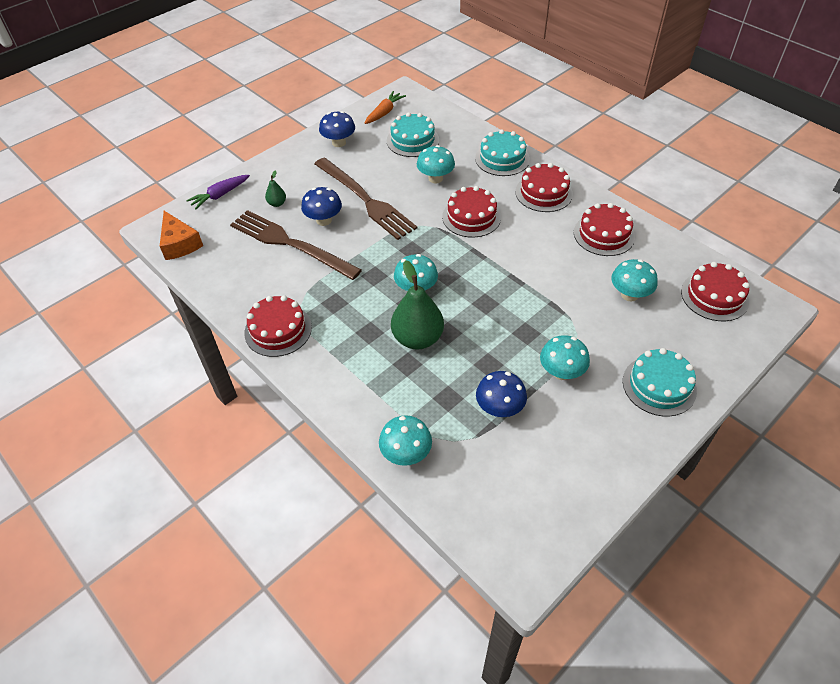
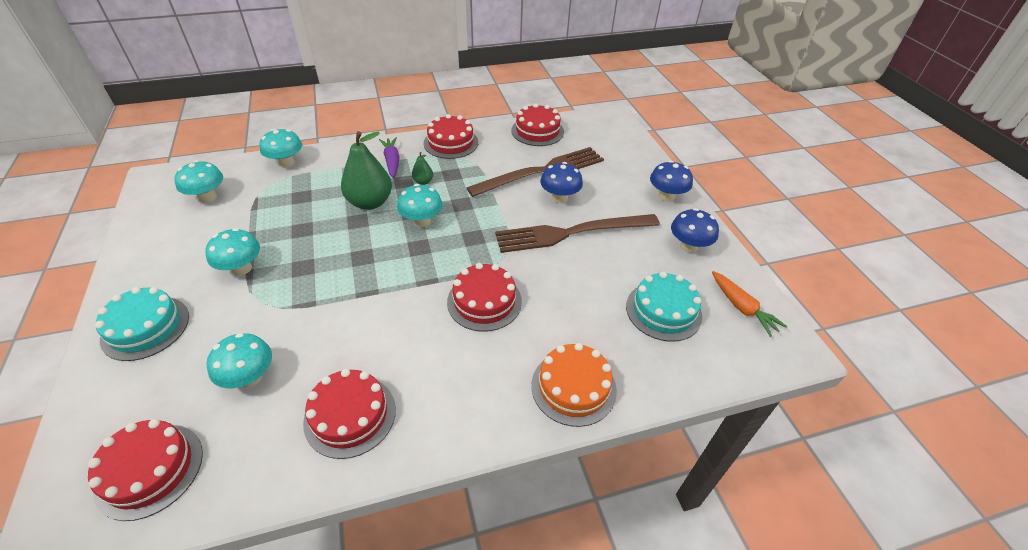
camera: 115 degrees right, 5 degrees down
orange cheese [160,211,203,260] -> none
purple carrot [186,175,250,210] -> purple carrot moved to [379,137,399,178]
green pear [265,170,286,207] -> green pear moved to [412,152,433,185]
turquoise mushroom [417,145,455,183] -> turquoise mushroom moved to [174,160,223,203]
turquoise cake [475,129,530,176] -> orange cake [531,343,617,427]
blue mushroom [476,371,527,417] -> blue mushroom moved to [650,161,693,202]
red cake [515,163,573,212] -> red cake moved to [511,103,564,146]

